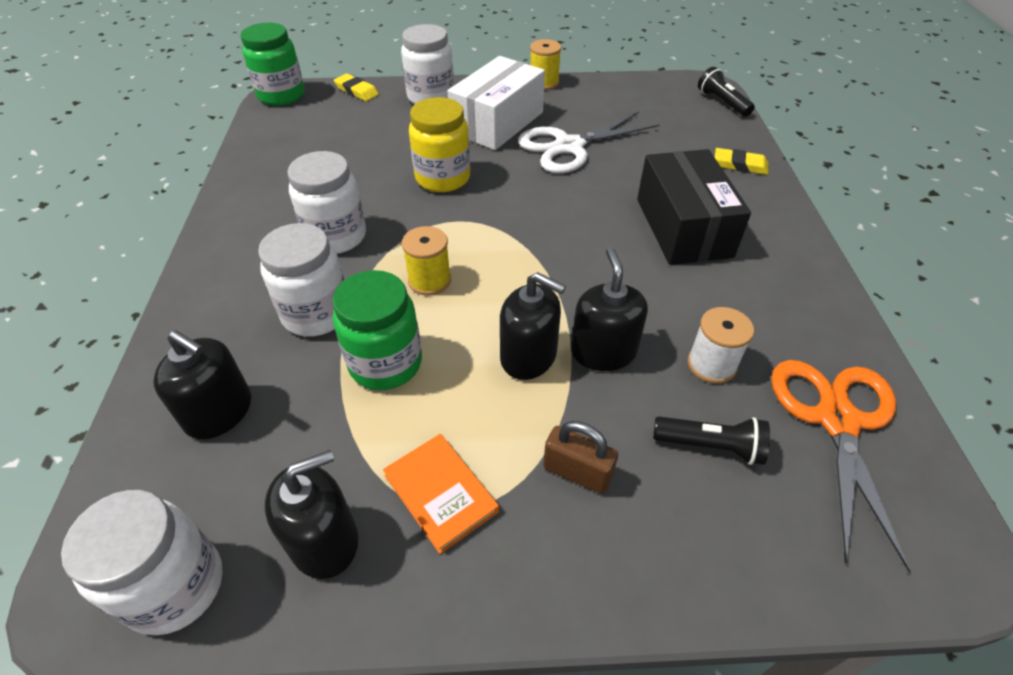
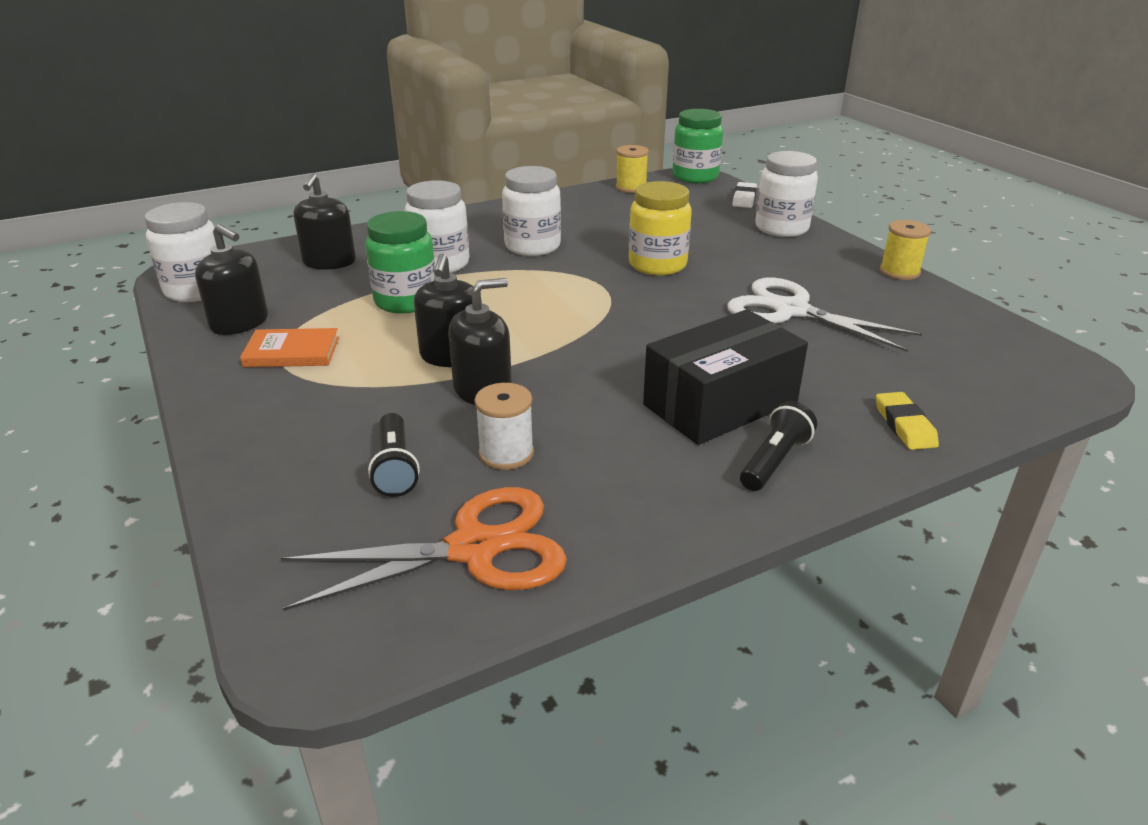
camera: 65 degrees right, 15 degrees down
yellow eraser [334,74,379,101] -> white eraser [732,182,757,208]
orange book [383,434,499,554] -> orange book turned 60 degrees clockwise [240,328,339,367]
yellow spool [402,226,451,296] -> yellow spool moved to [616,145,649,193]
white box [447,56,545,150] -> none
brown padlock [543,421,618,494] -> none
black flashlight [698,67,755,117] -> black flashlight moved to [740,401,817,491]

